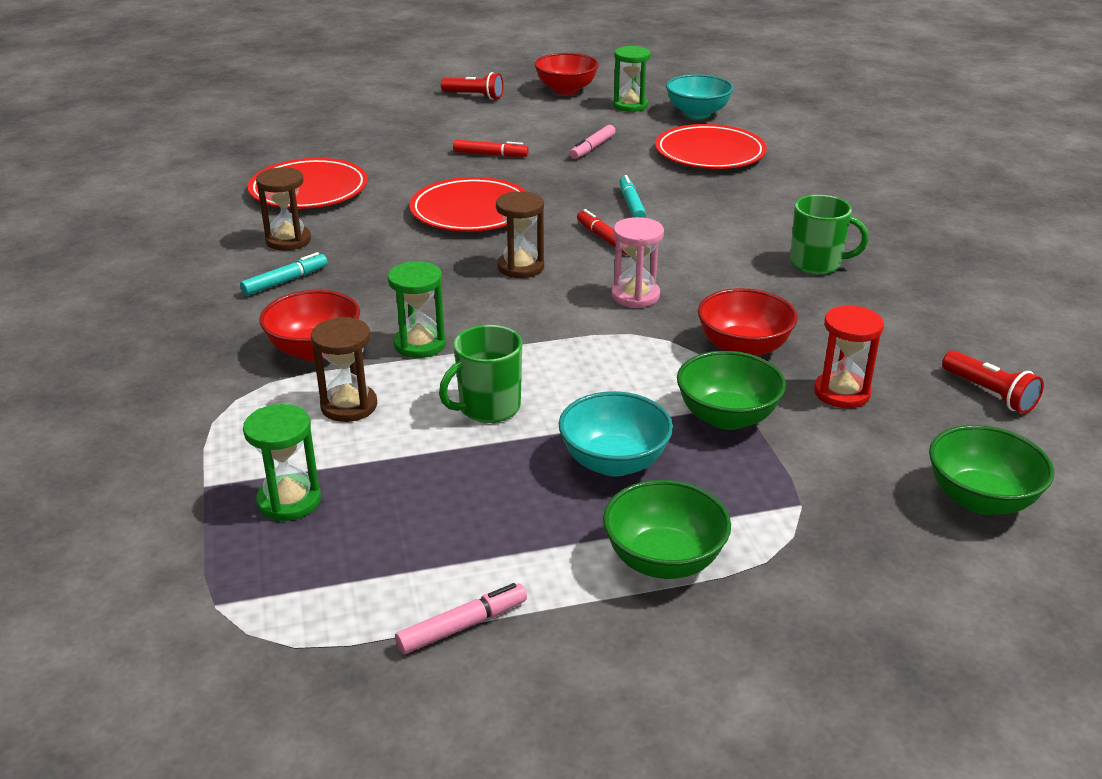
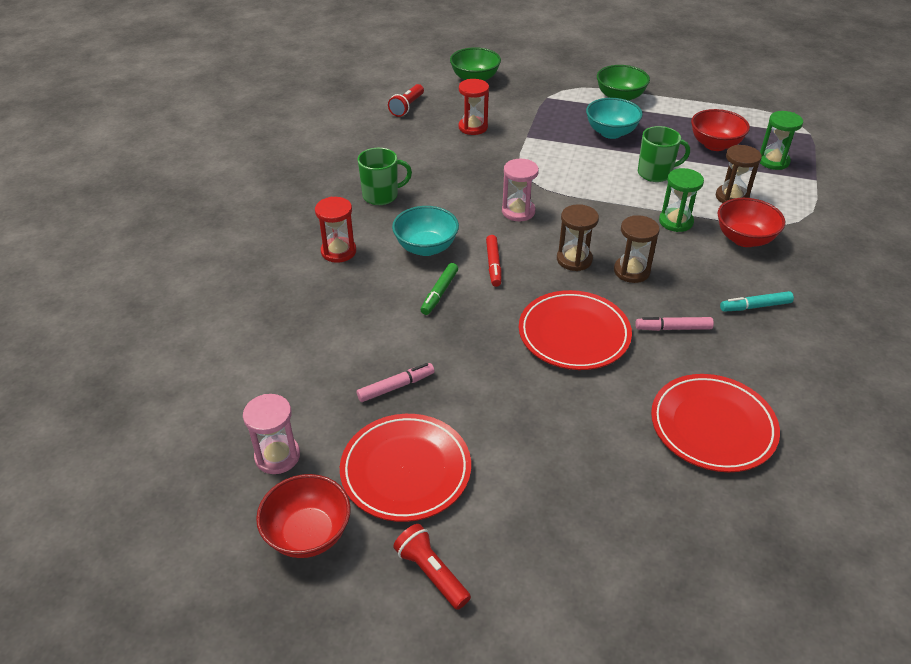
camera: 150 degrees left, 10 degrees up
brown hourglass [256,167,311,251] -> brown hourglass moved to [614,215,660,283]
pink marker [395,583,527,654] -> pink marker moved to [635,317,714,331]
red marker [453,140,529,157] -> none
green hourglass [613,46,651,112] -> pink hourglass [243,394,300,474]
turquoise marker [619,175,646,218] -> green marker [420,263,458,315]
red plate [655,124,767,169] -> red plate moved to [340,414,471,522]
turquoise bowl [666,74,734,119] -> turquoise bowl moved to [392,206,459,256]
green bowl [677,351,786,430] -> none
red bowl [698,288,798,356] -> red bowl moved to [691,109,750,151]
green mug [790,195,869,275] -> green mug turned 120 degrees clockwise [358,148,412,205]
red flashlight [942,350,1044,414] -> red flashlight turned 150 degrees counterclockwise [388,84,424,117]
none -> red hourglass [315,197,356,263]

